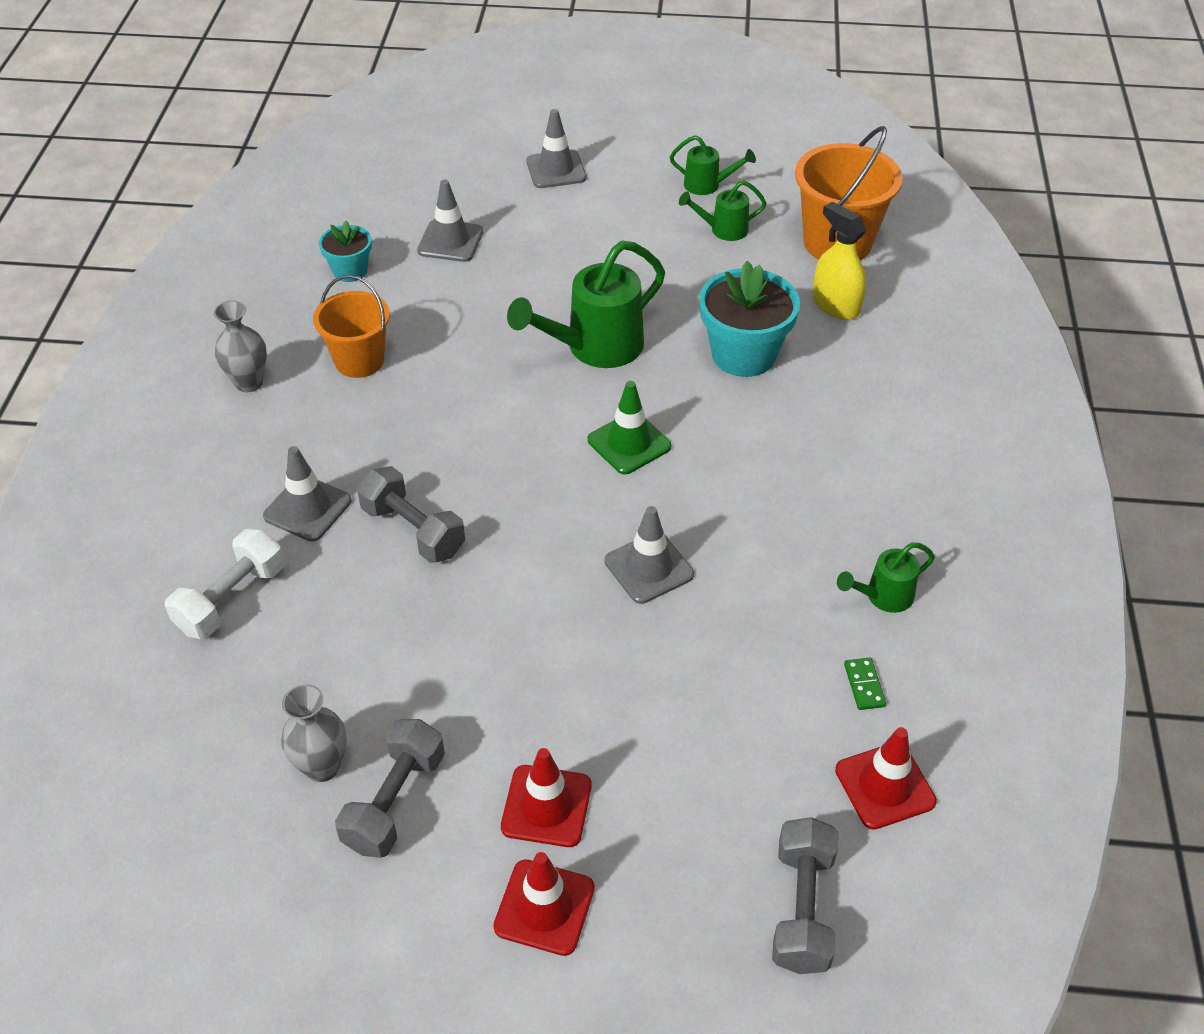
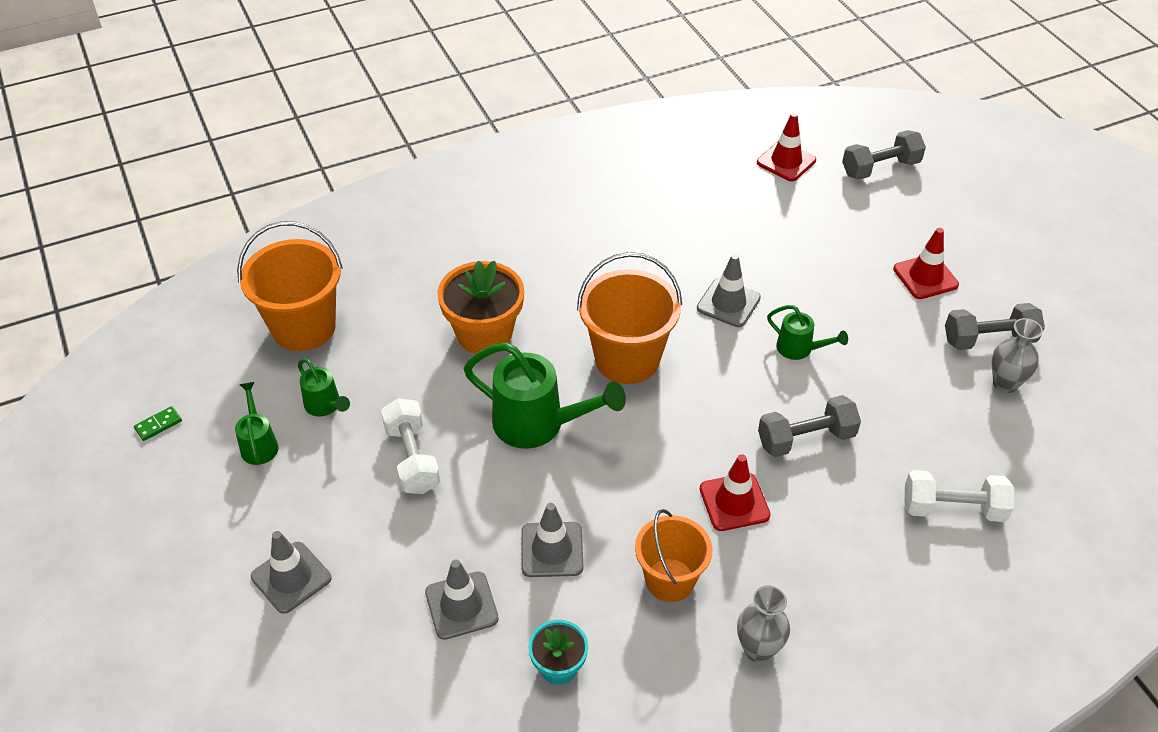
camera: 120 degrees left, 0 degrees up
grey traffic cone [263,446,351,541] -> grey traffic cone moved to [521,503,583,577]
grey dumbbell [357,466,465,563] -> grey dumbbell turned 60 degrees clockwise [758,395,861,457]
red traffic cone [493,852,595,956] -> red traffic cone moved to [700,454,771,531]
green traffic cone [588,381,671,474] -> orange bucket [577,252,682,384]
turquoise flower pot [699,261,800,377] -> orange flower pot [438,261,524,354]
yellow spray bottle [813,202,866,320] -> none
green watering can [837,542,935,613] -> green watering can moved to [767,305,848,360]
green domino [844,657,886,710] -> green domino moved to [134,406,182,441]
none -> white dumbbell [381,398,440,494]

